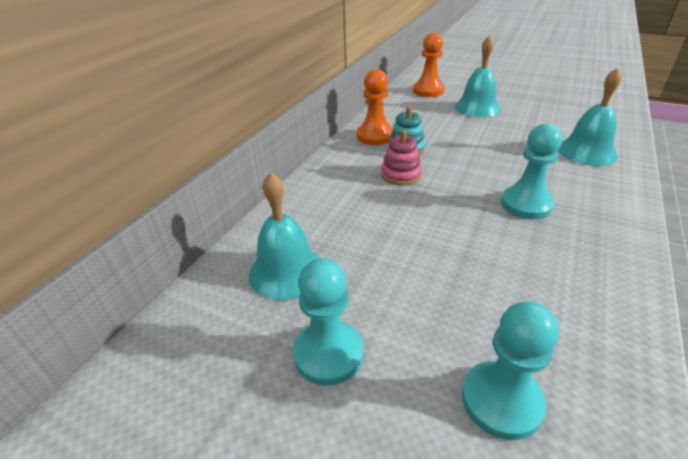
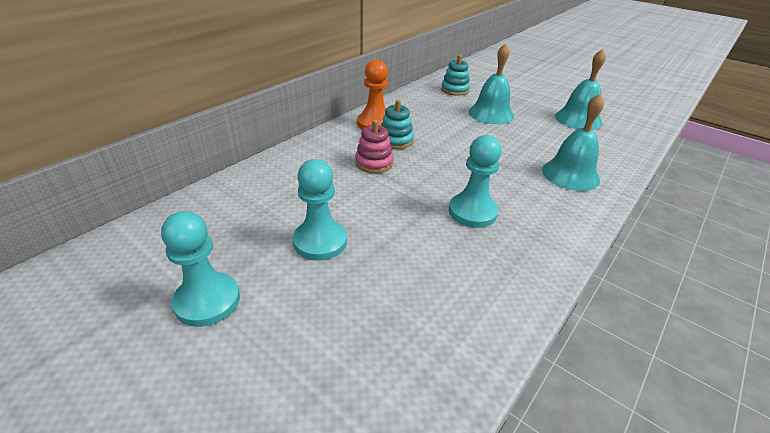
camera: 10 degrees right, 0 degrees up
turquoise bell [249,172,321,300] -> turquoise bell moved to [555,49,606,130]
orange pawn [413,33,445,97] -> turquoise stacking toy [441,55,470,96]
turquoise pawn [462,301,559,440] -> turquoise pawn moved to [293,159,347,261]

